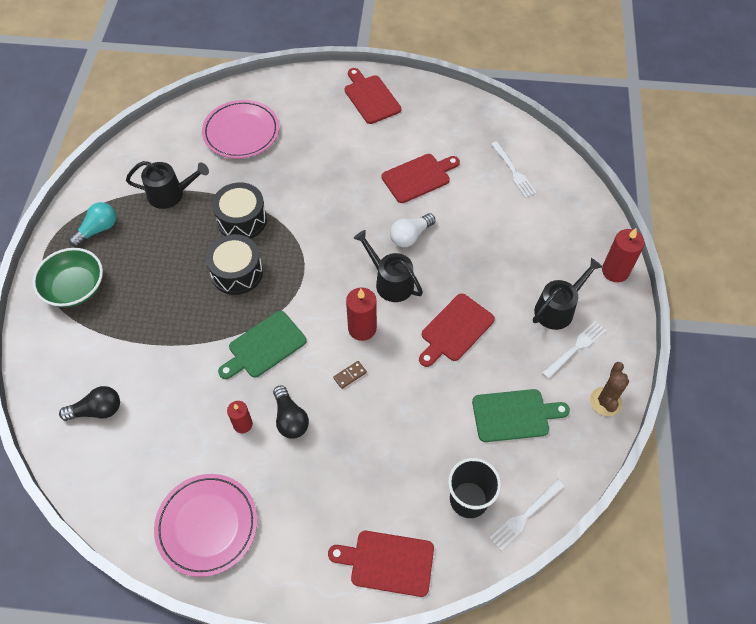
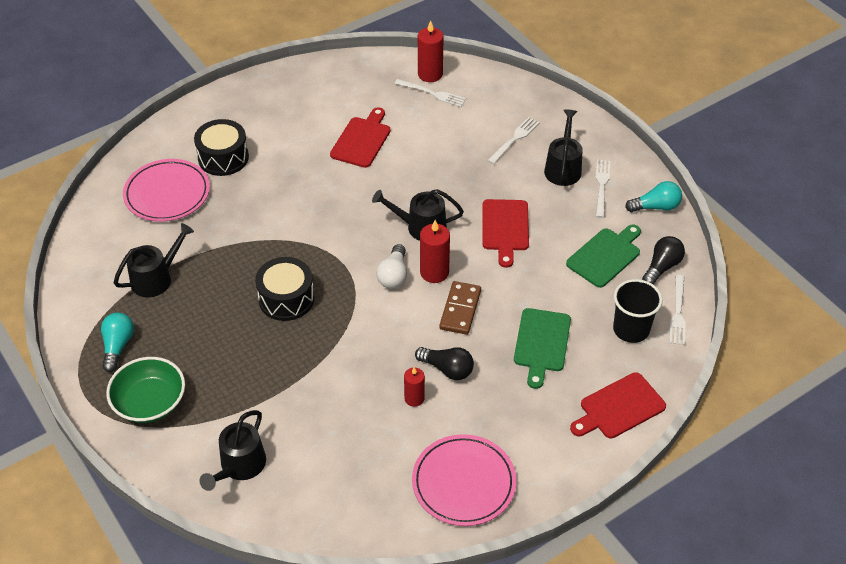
camera: 40 degrees left, 10 degrees down
black light bulb [59,386,120,421] -> black light bulb moved to [642,236,685,285]
black drum [212,182,267,239] -> black drum moved to [194,119,249,176]
green cutting board [218,311,307,379] -> green cutting board moved to [514,308,571,389]
brown domino [333,361,367,389] -> brown domino [439,281,481,335], size x1.91
red cutting board [345,68,401,124] -> none
white light bulb [390,213,435,247] -> white light bulb moved to [376,244,407,289]
brown cactus [590,362,629,416] -> turquoise light bulb [625,181,682,212]
red candle [602,228,645,282] -> red candle moved to [418,20,443,82]
none -> black watering can [200,410,266,491]
none -> white fork [487,117,540,164]

